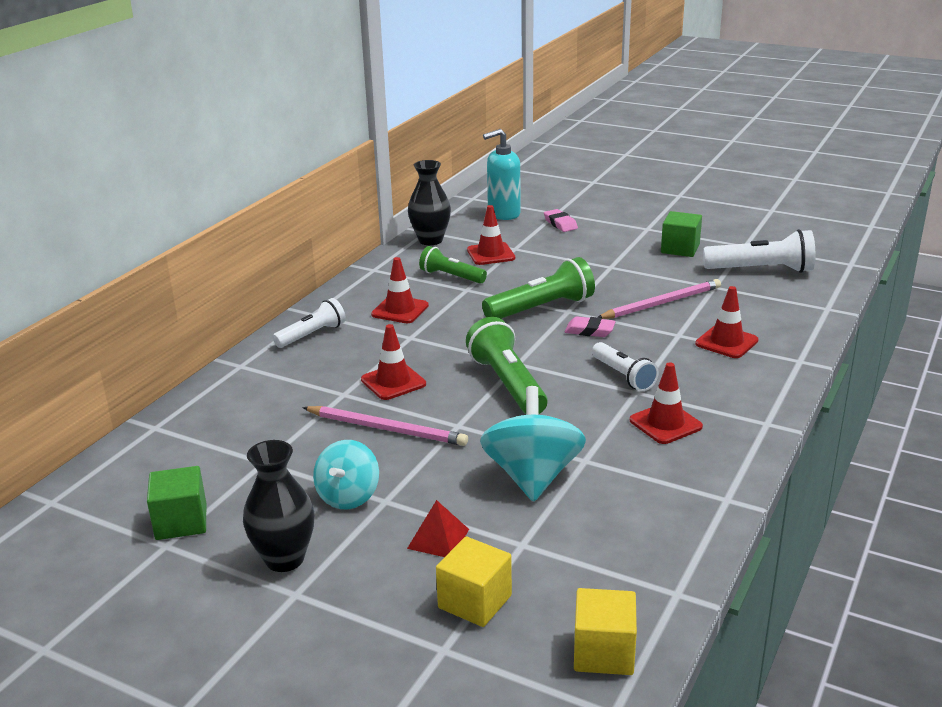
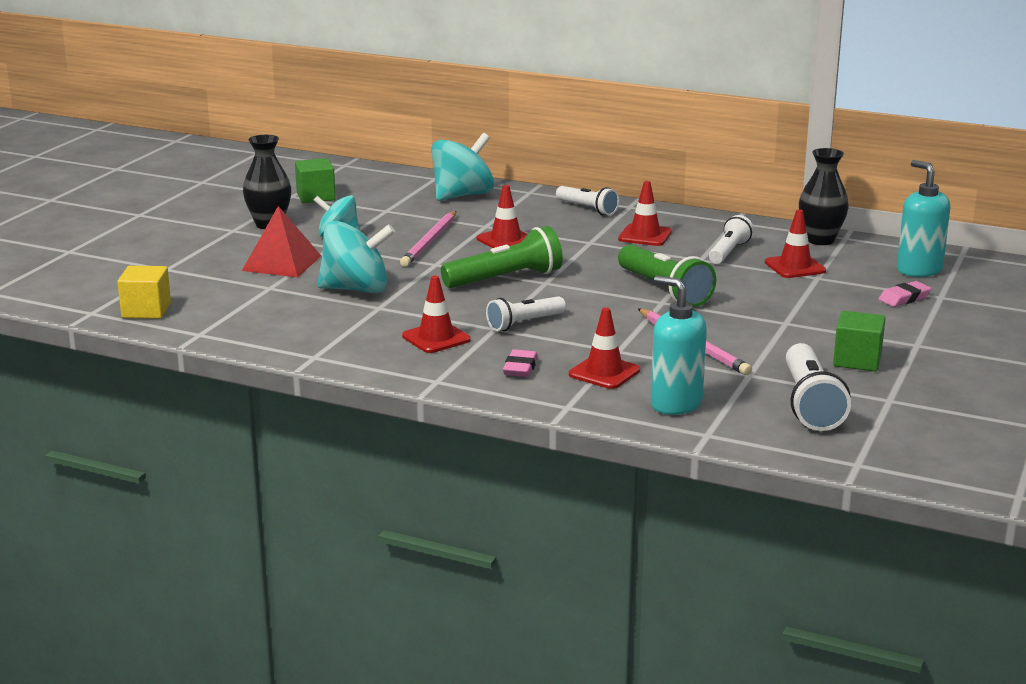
camera: 85 degrees right, 5 degrees down
red pyramid [407,500,469,557] -> red pyramid [242,206,321,277], size x1.68
green flashlight [419,246,487,284] -> white flashlight [709,215,753,264]
yellow cube [436,537,512,627] -> none
pink eraser [565,316,616,337] -> pink eraser moved to [503,349,538,377]
none -> turquoise spinning top [431,133,494,201]
none -> turquoise soap dispenser [651,276,707,415]

